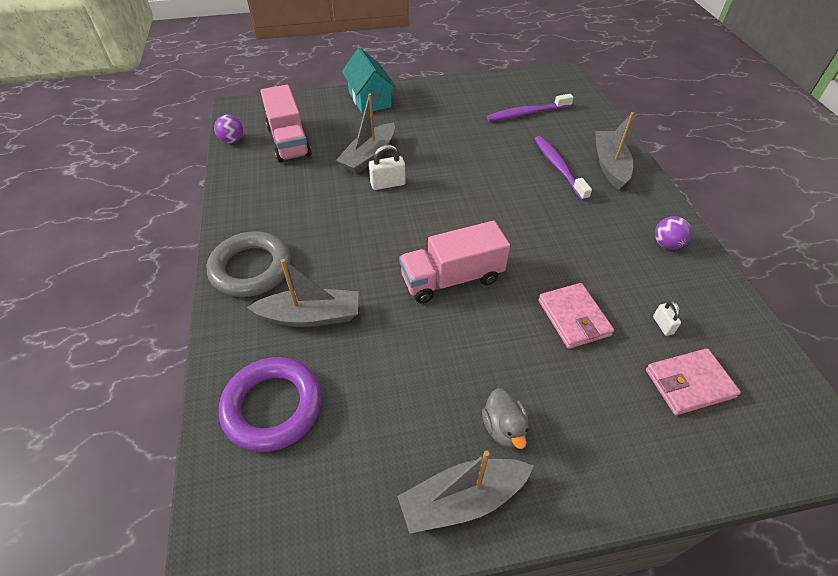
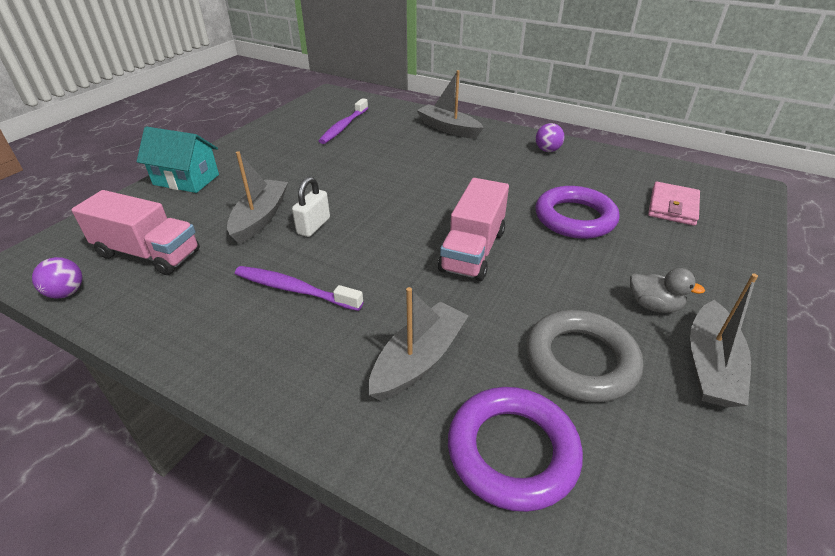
camera: 50 degrees left, 10 degrees down
grey ring [206,231,291,297] -> grey ring moved to [526,310,643,402]
grey boat [336,93,395,174] -> grey boat turned 150 degrees counterclockwise [227,151,288,244]
purple toothbrush [534,136,592,201] -> purple toothbrush moved to [235,266,363,311]
pink wallet [538,283,614,349] -> purple ring [535,186,619,239]
white padlock [653,301,681,336] -> none

